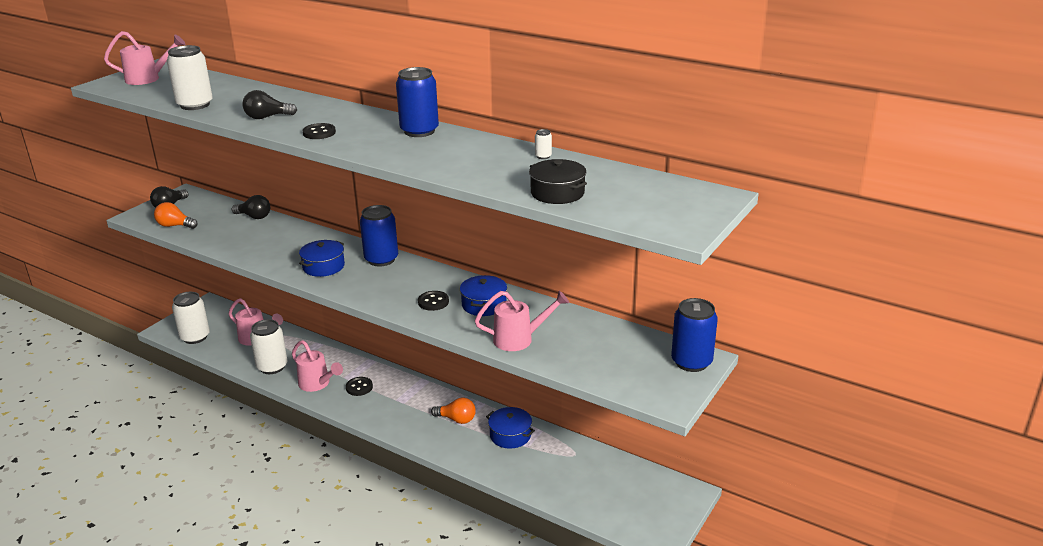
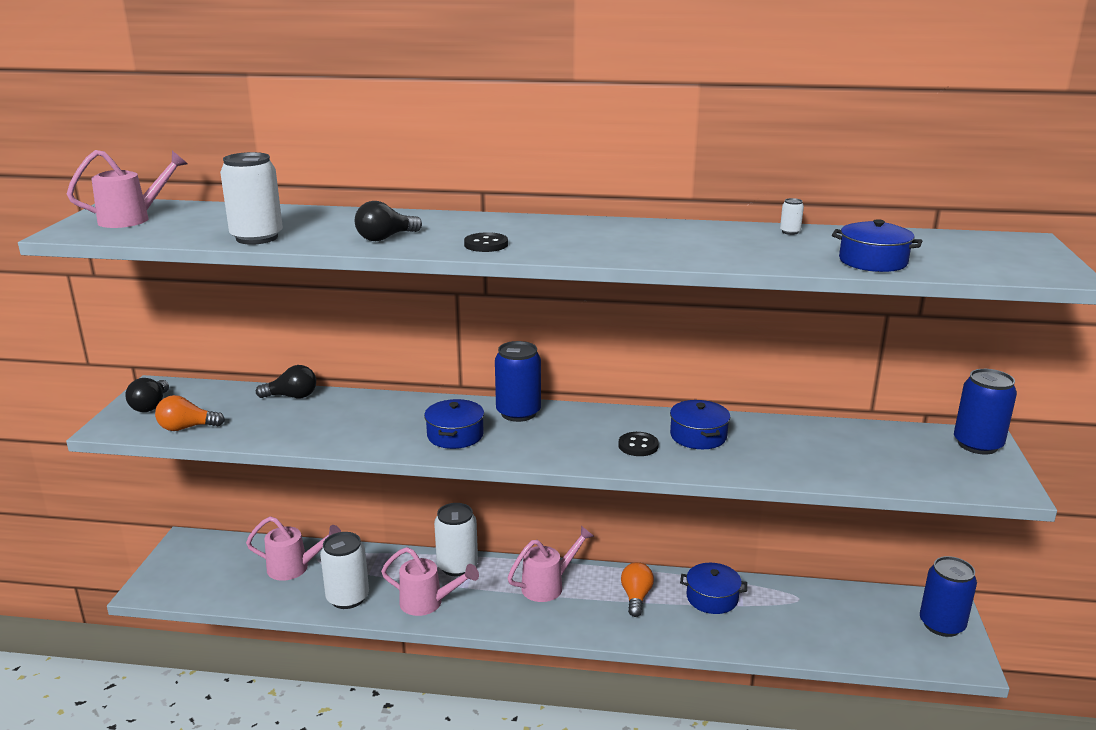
camera: 25 degrees left, 5 degrees down
white can [172,292,210,344] -> white can moved to [434,503,478,576]
black button [346,377,373,396] -> none
blue can [396,67,439,137] -> blue can moved to [920,556,977,637]
orange light bulb [431,398,476,424] -> orange light bulb turned 75 degrees counterclockwise [621,562,654,617]
pink watering can [475,291,569,351] -> pink watering can moved to [507,526,594,602]
black pot [529,159,587,204] -> blue pot [832,219,922,272]

